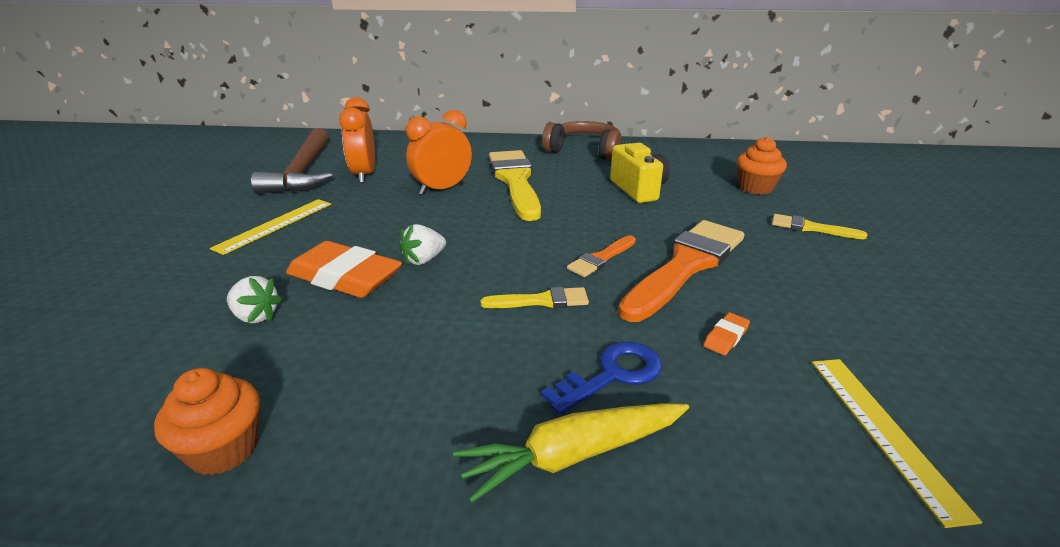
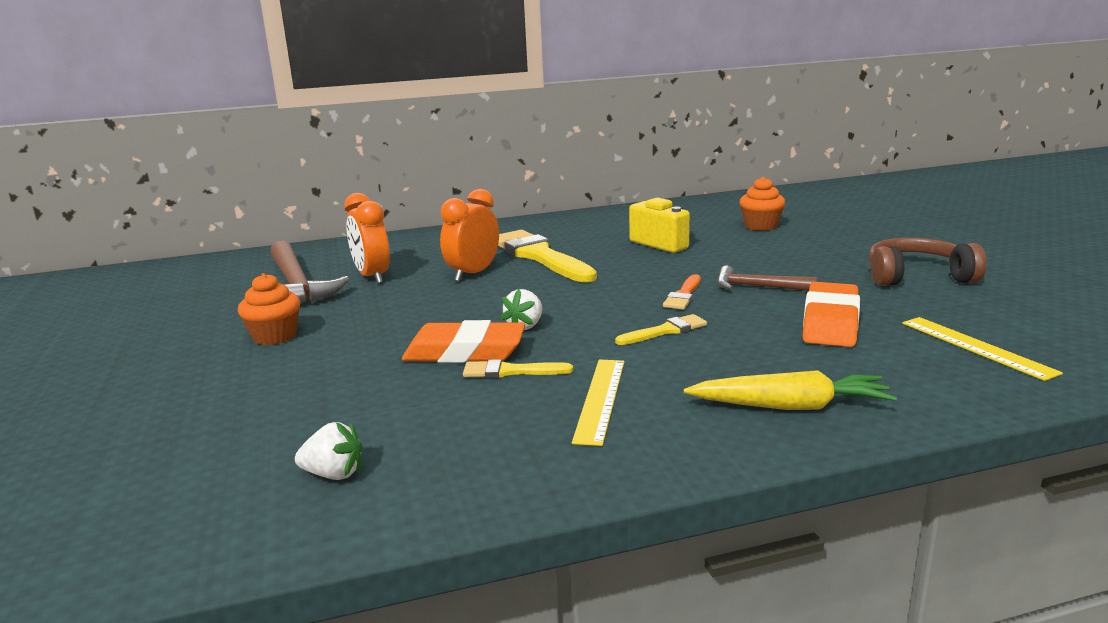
camera: 20 degrees left, 10 degrees down
orange cupcake [154,368,260,475] -> orange cupcake moved to [238,273,300,345]
yellow ruler [210,199,331,255] -> yellow ruler moved to [572,359,625,446]
white strawberry [227,276,283,323] -> white strawberry moved to [295,422,363,480]
yellow carrot [453,403,689,503] -> yellow carrot turned 135 degrees counterclockwise [684,370,897,410]
blue key [541,342,662,415] -> none
brown headphones [542,121,621,160] -> brown headphones moved to [869,238,987,286]
orange brush [618,220,744,322] -> brown hammer [717,266,817,291]
orange eraser [704,312,750,355] -> orange eraser [802,282,860,347], size x2.37
yellow brush [772,214,867,239] -> yellow brush moved to [463,359,573,378]

